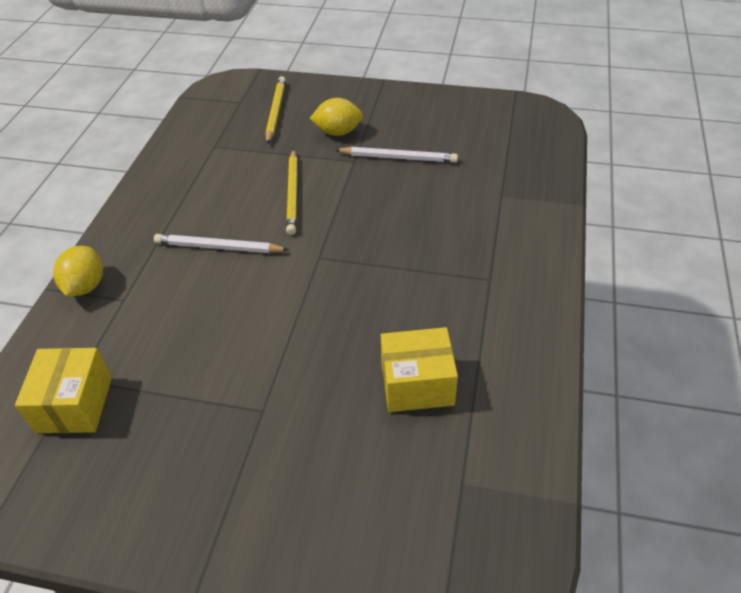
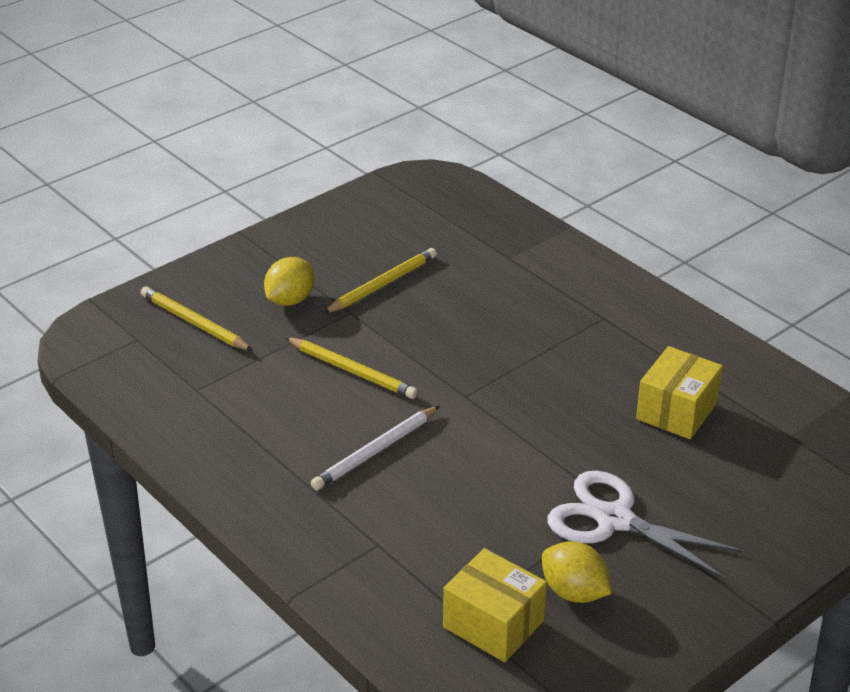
camera: 55 degrees left, 10 degrees down
yellow lemon [53,246,103,296] -> yellow lemon moved to [542,541,612,603]
white pencil [336,147,458,163] -> yellow pencil [323,248,437,314]
none -> white scissors [547,471,745,580]

